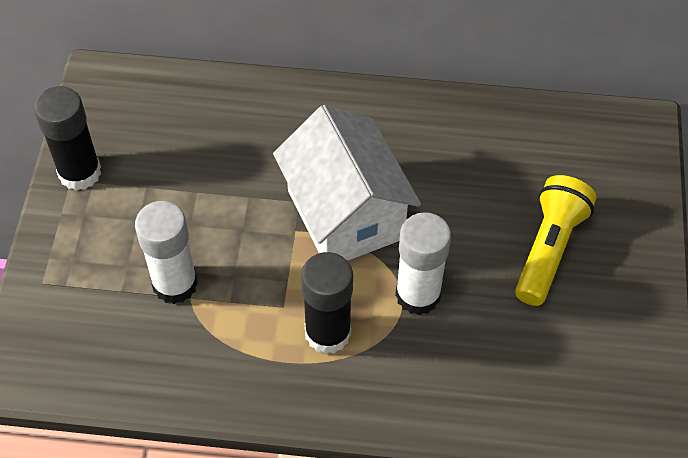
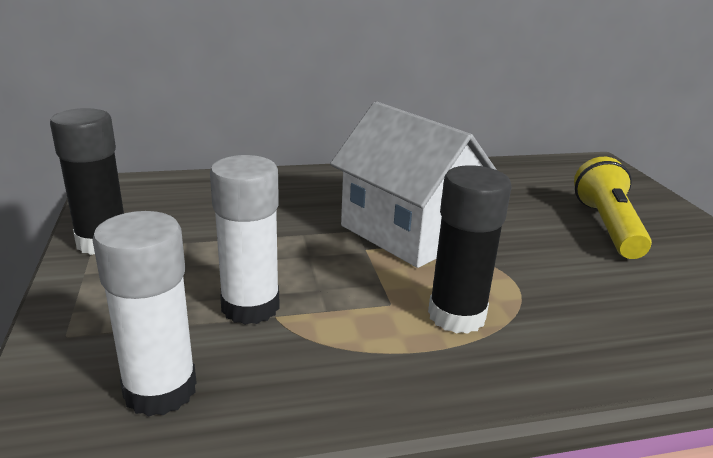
camera: 20 degrees left, 30 degrees down
white glue stick [395,212,451,315] -> white glue stick moved to [92,211,197,417]

